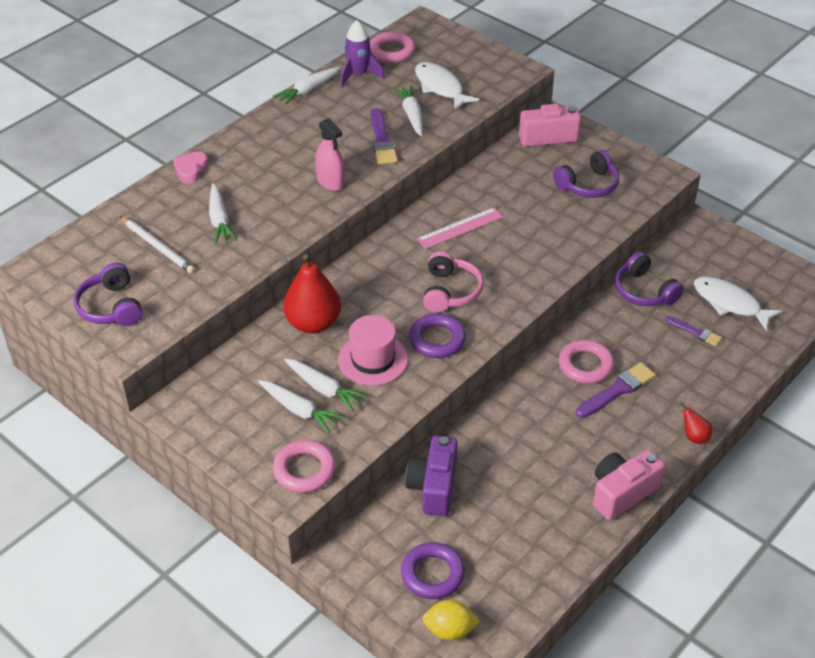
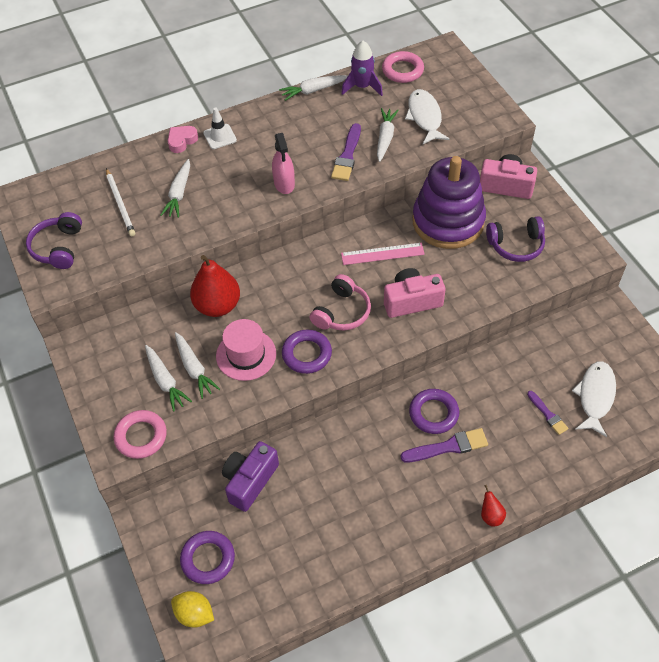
camera: 25 degrees right, 10 degrees up
pink ring [559,340,614,384] -> purple ring [409,389,459,434]
pink camera [593,450,665,520] -> pink camera moved to [384,268,446,318]
purple headphones [615,252,684,306] -> none
white fish [693,276,782,330] -> white fish turned 45 degrees clockwise [572,361,616,437]
none -> white traffic cone [203,107,237,149]
none -> purple stacking toy [412,156,486,249]

